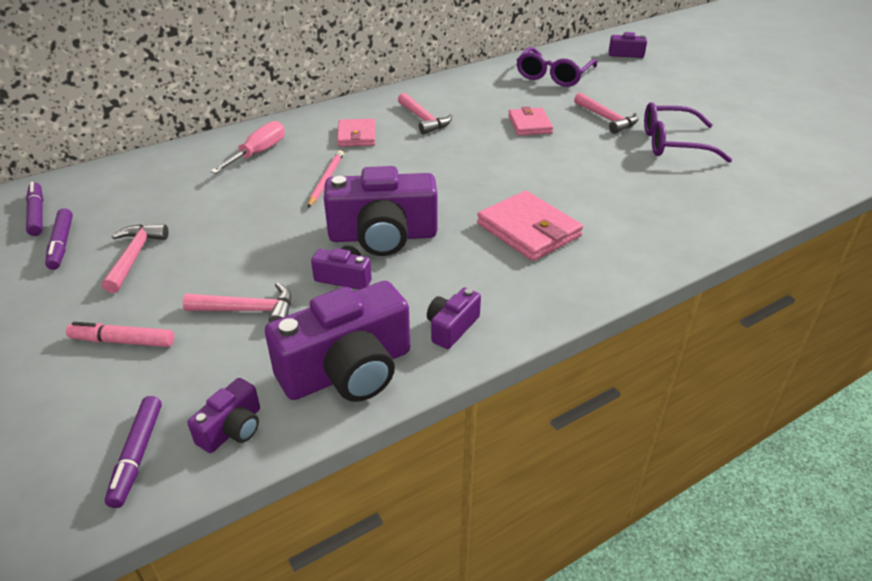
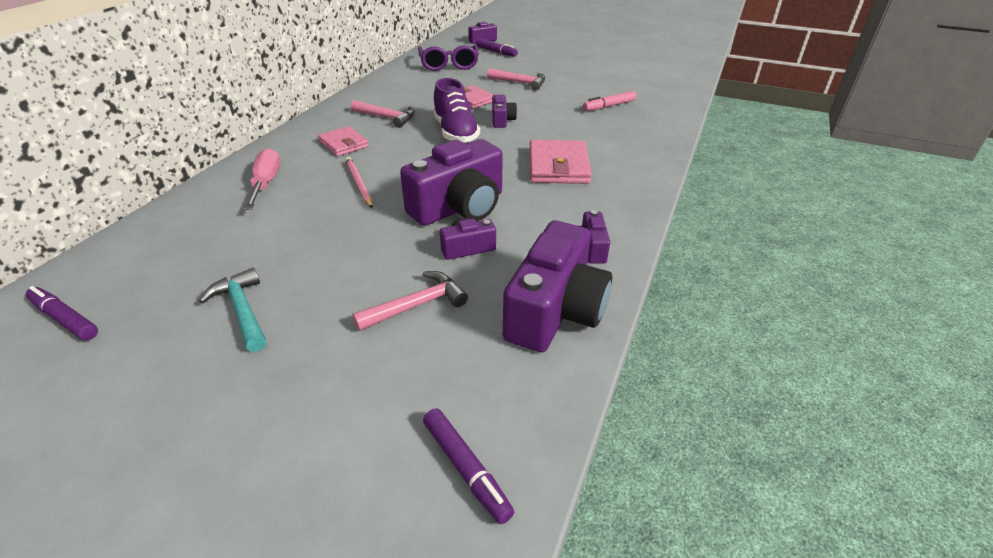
camera: 35 degrees left, 0 degrees up
purple marker [45,208,73,270] -> purple marker moved to [476,39,518,57]
pink marker [66,322,174,347] -> pink marker moved to [583,91,637,111]
pink hammer [102,224,169,293] -> turquoise hammer [199,268,267,352]
purple camera [187,378,260,453] -> purple camera moved to [492,95,517,128]
pink wallet [477,191,583,261] -> pink wallet turned 75 degrees clockwise [529,140,592,184]
purple glasses [644,102,732,163] -> none
none -> purple shoe [433,78,480,143]

